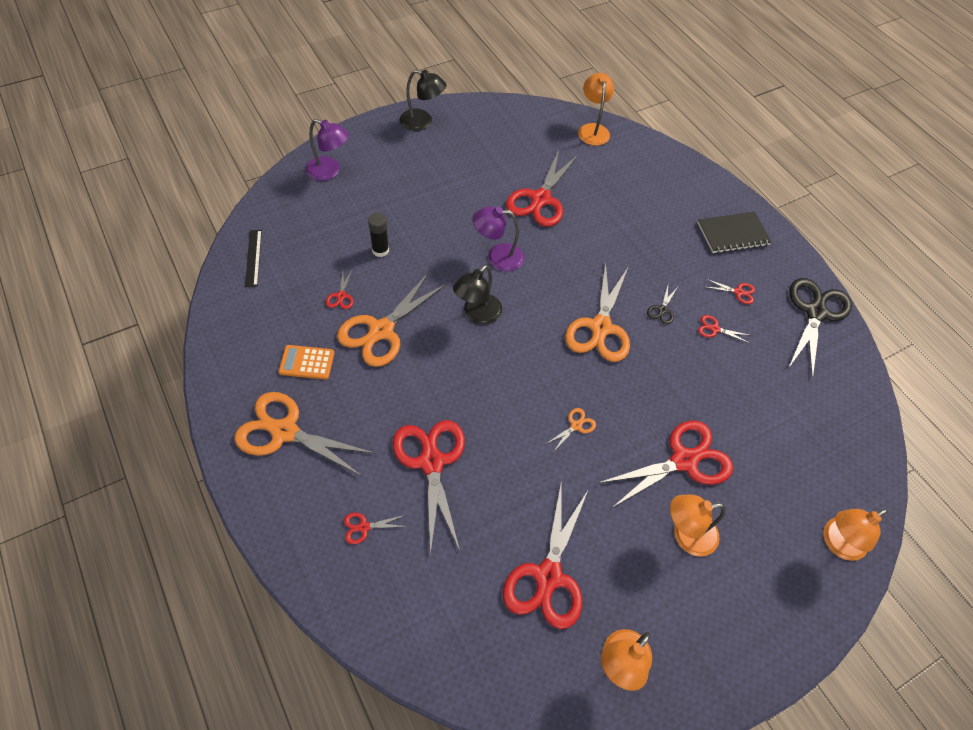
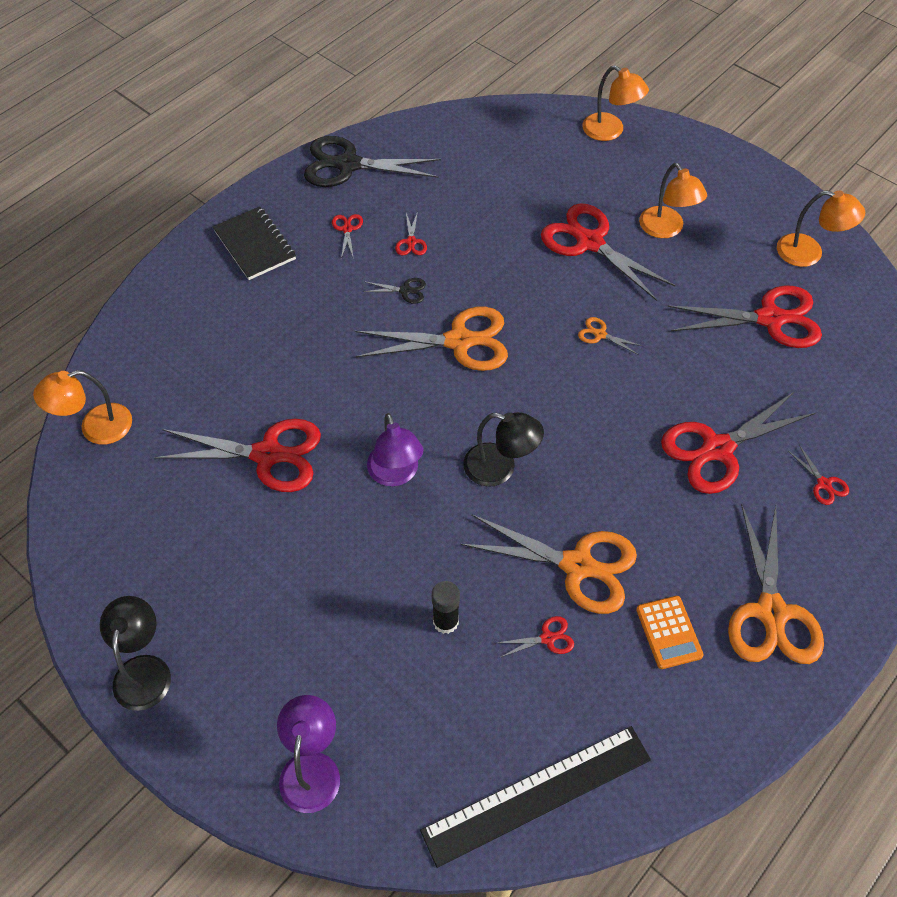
camera: 105 degrees left, 0 degrees up
black ruler [245,230,262,287] -> black ruler [420,726,651,868], size x2.01

